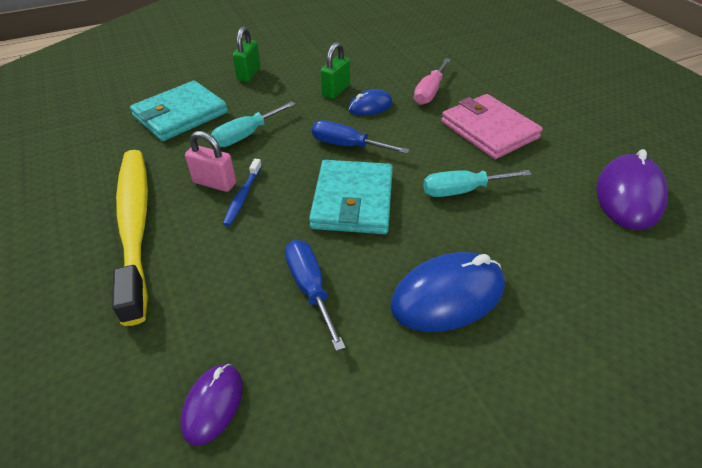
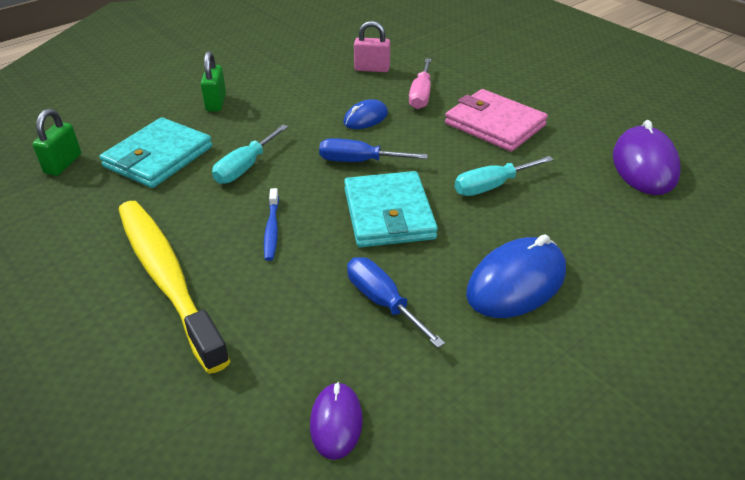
camera: 15 degrees left, 5 degrees down
pink padlock [185,131,236,192] -> pink padlock moved to [354,21,390,72]
green padlock [320,42,350,99] -> green padlock moved to [32,109,81,176]

